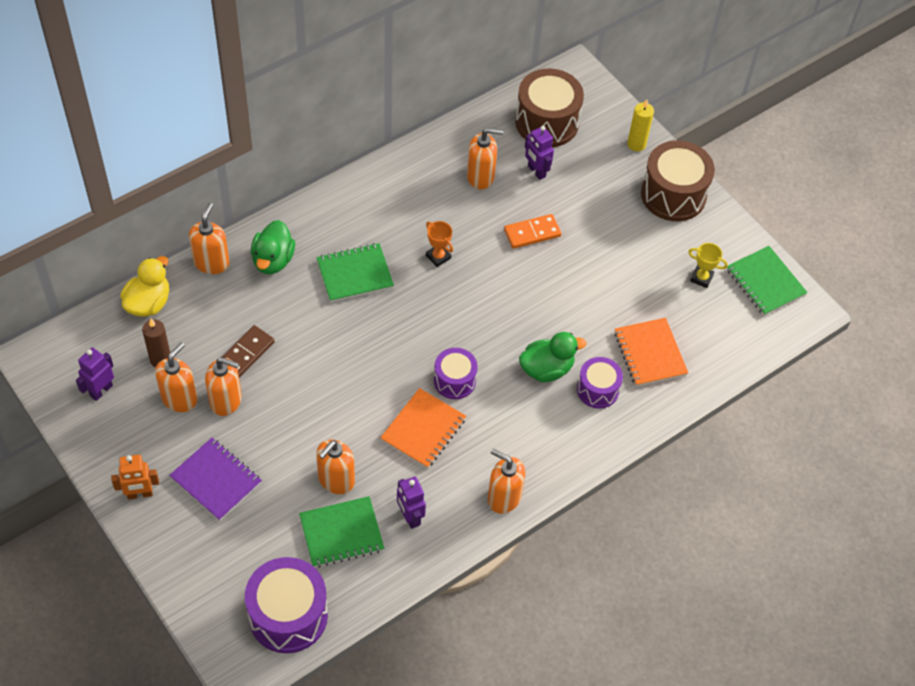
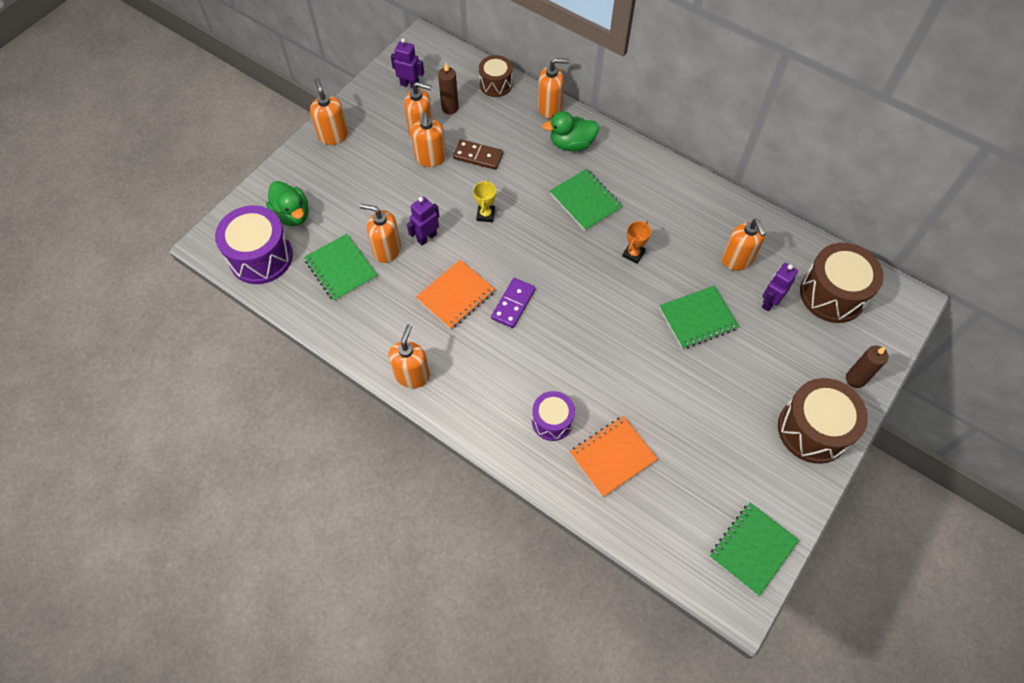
camera: 75 degrees right, 5 degrees up
orange robot [111,455,159,500] -> orange soap dispenser [310,78,349,145]
yellow duck [120,256,169,317] -> brown drum [479,55,512,97]
purple notebook [169,438,262,521] -> none
orange notebook [380,388,466,469] -> orange notebook turned 60 degrees counterclockwise [416,260,495,330]
purple robot [397,477,426,529] -> purple robot moved to [407,197,439,246]
purple drum [434,348,478,399] -> purple domino [491,278,535,328]
orange domino [504,214,562,249] -> green notebook [659,285,739,349]
green duck [519,332,586,382] -> green duck moved to [266,181,309,226]
yellow candle [627,99,654,151] -> brown candle [846,346,889,388]
yellow trophy [688,243,728,288] -> yellow trophy moved to [473,180,496,222]

